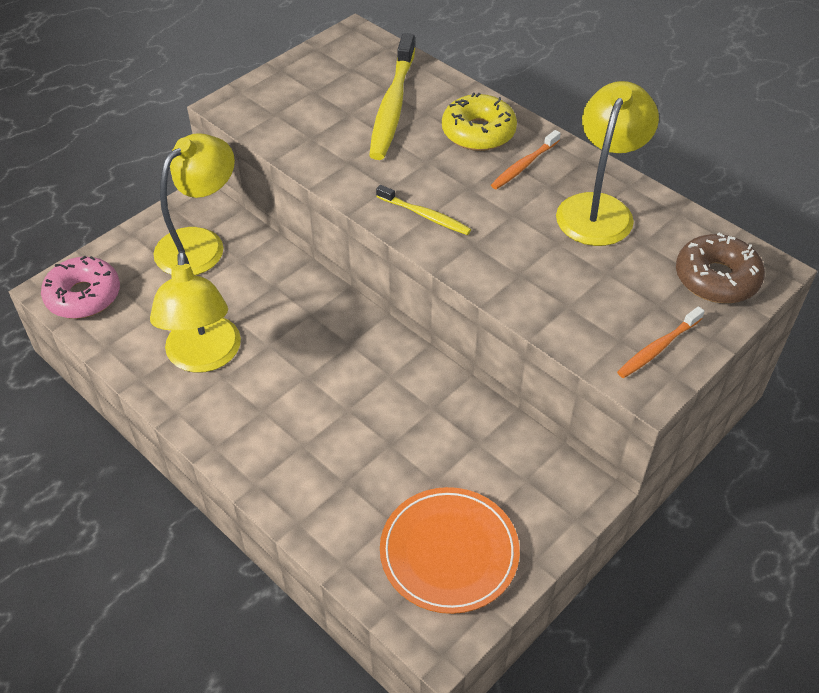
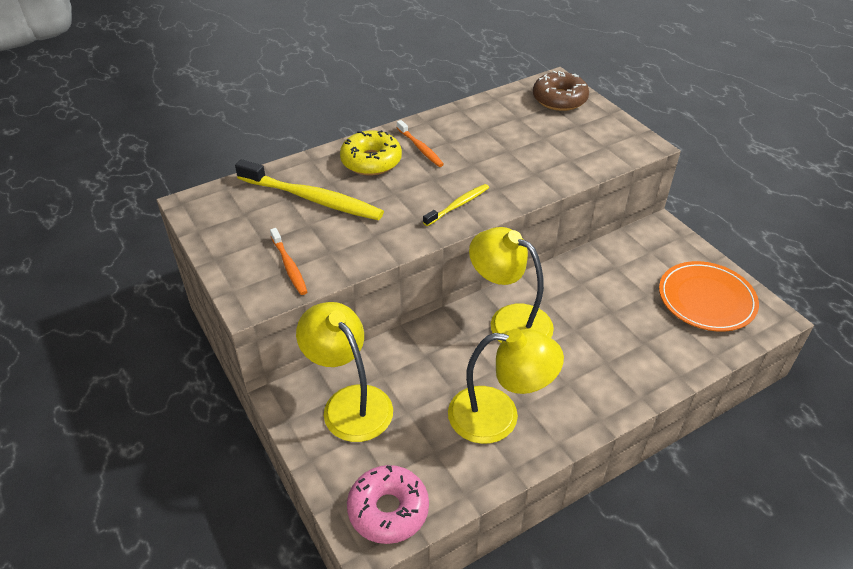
camera: 75 degrees left, 5 degrees down
yellow lamp [556,81,659,246] -> yellow lamp moved to [469,227,554,343]
orange toothbrush [617,306,705,378] -> orange toothbrush moved to [270,228,307,295]

